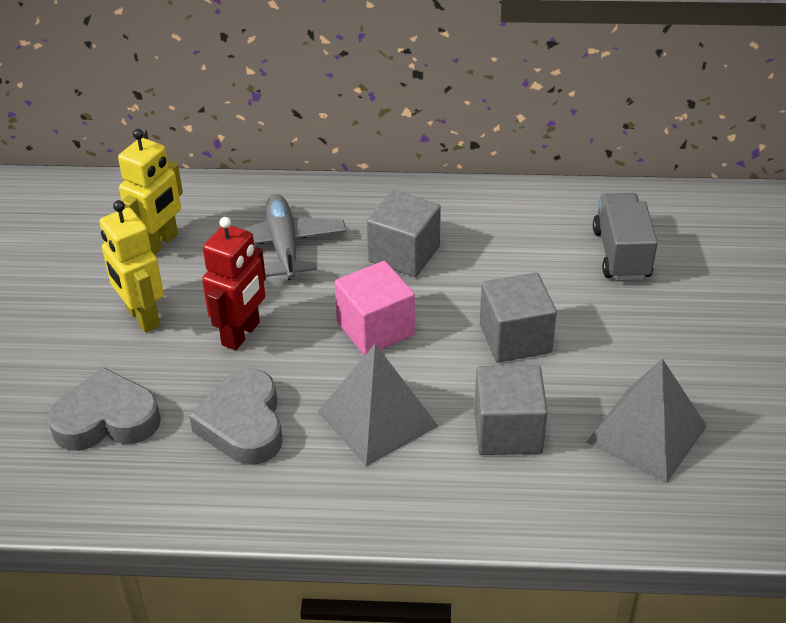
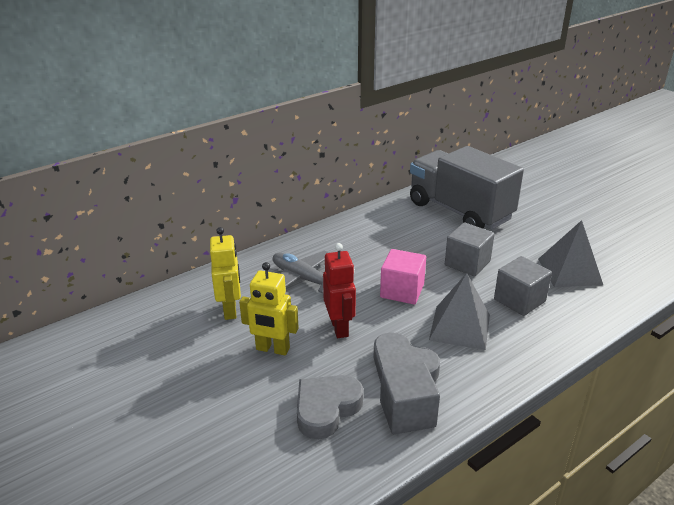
camera: 40 degrees left, 10 degrees down
grey cube [367,190,441,277] -> grey cube moved to [380,363,440,434]
grey truck [593,193,658,280] -> grey truck [410,146,524,230], size x1.94

